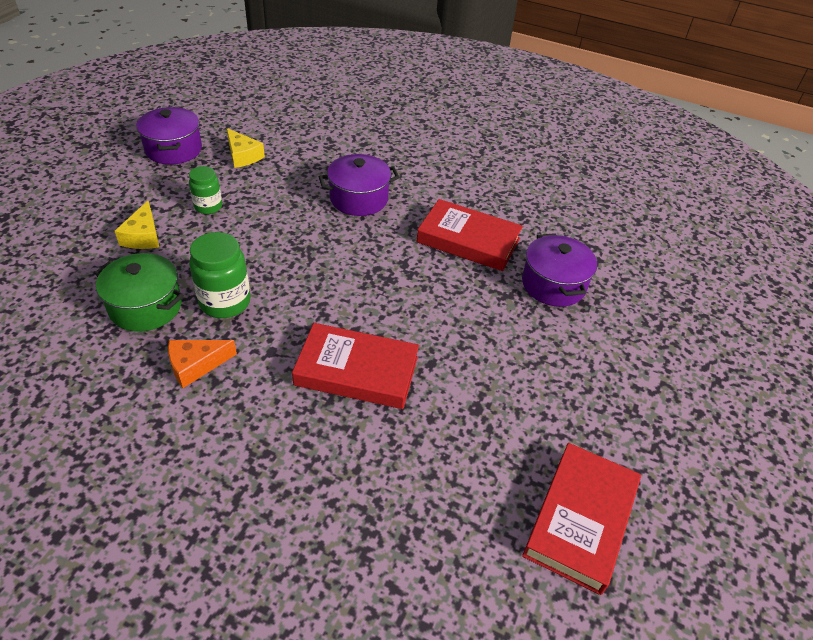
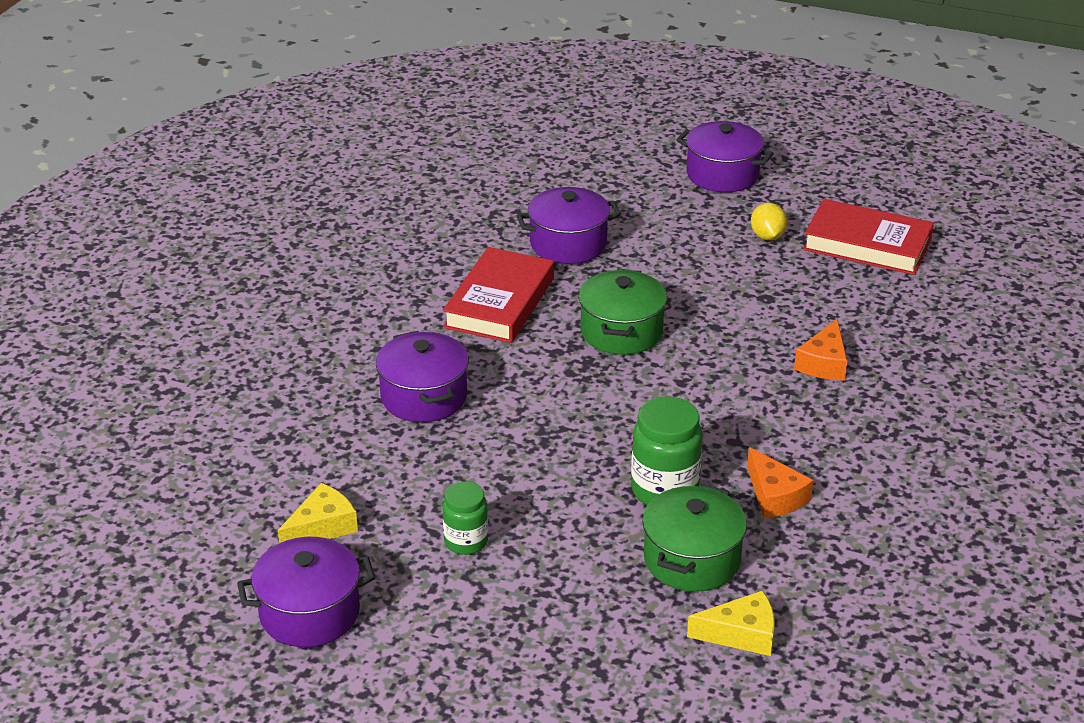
camera: 90 degrees left, 10 degrees down
yellow cheese [115,201,159,249] -> yellow cheese moved to [687,590,775,656]
red book [292,323,419,409] -> none
none -> green pot [579,269,667,355]
none -> purple pot [676,121,774,192]
none -> yellow lemon [751,203,787,241]
none -> orange cheese [794,319,847,380]

